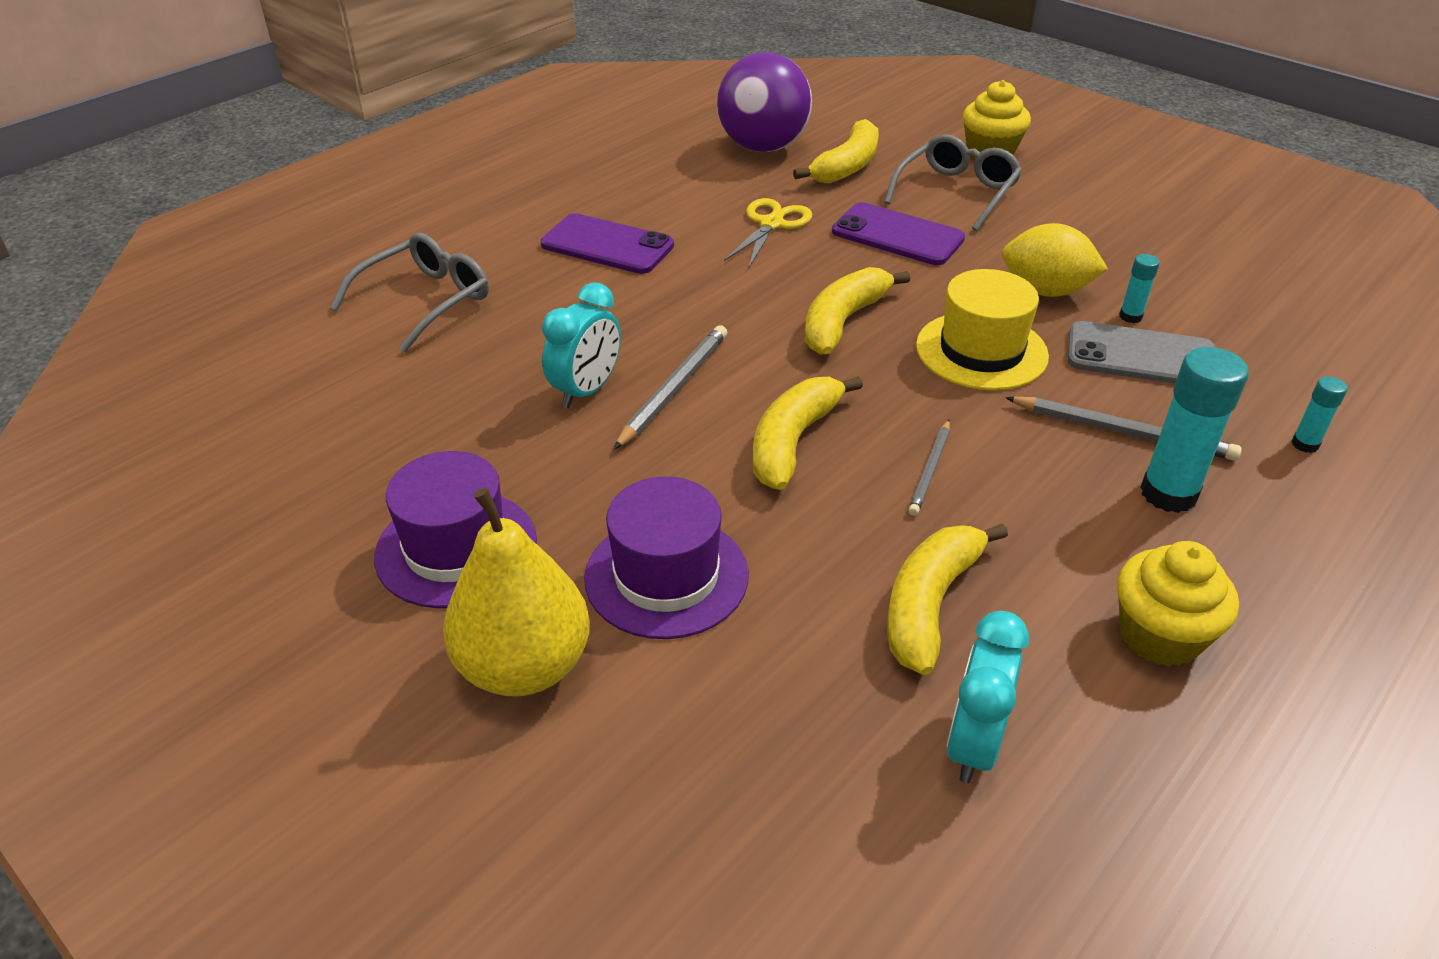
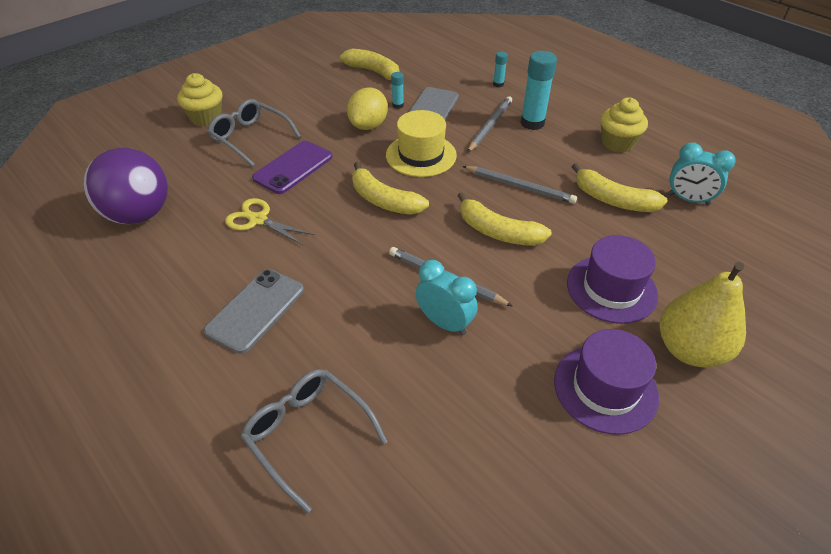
camera: 85 degrees left, 5 degrees up
purple phone [541,213,674,274] -> grey phone [204,269,304,354]
yellow banana [793,119,879,183] -> yellow banana moved to [340,49,399,80]
grey pencil [908,420,950,516] -> grey pencil [462,166,577,204], size x1.57

